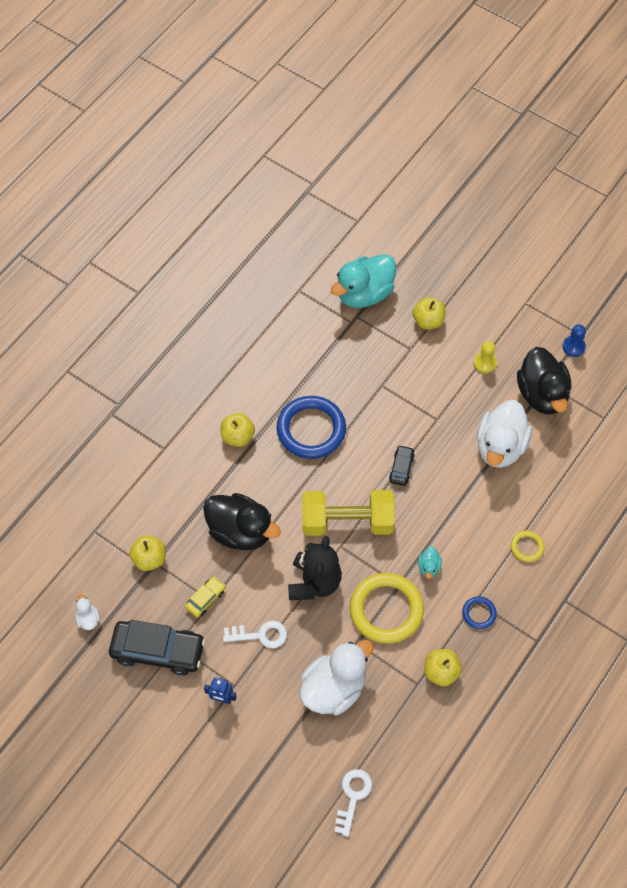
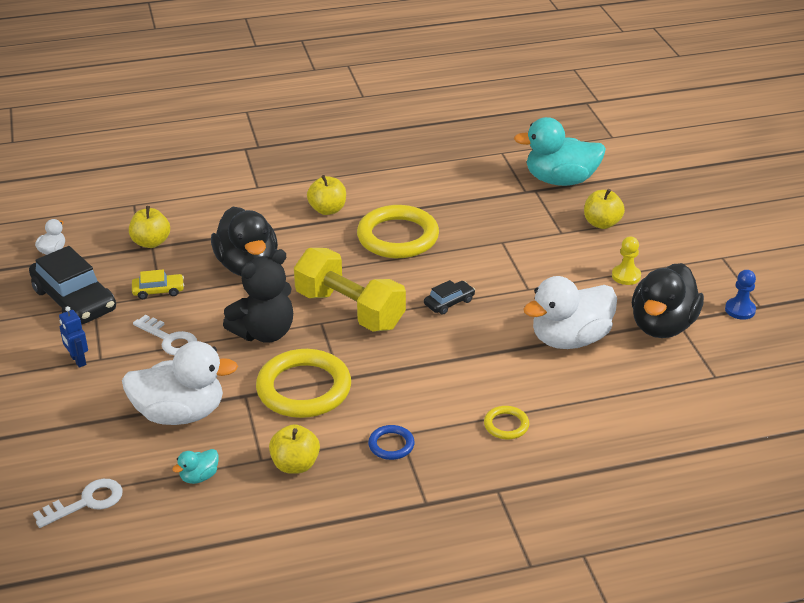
camera: 40 degrees right, 25 degrees down
blue ring [277,396,346,459] -> yellow ring [357,205,439,258]
turquoise duck [418,546,442,579] -> turquoise duck moved to [172,449,219,484]

